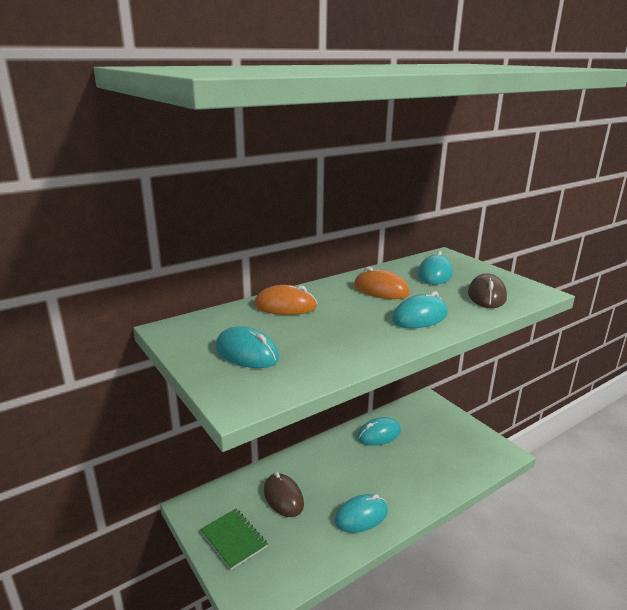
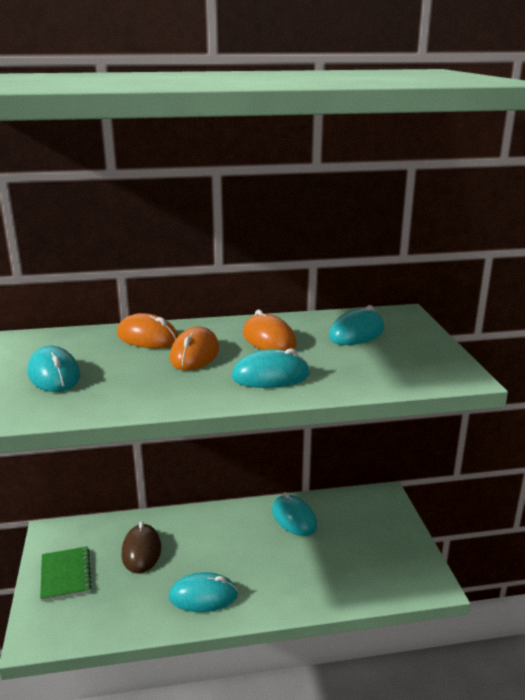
camera: 25 degrees right, 0 degrees up
turquoise mouse [357,417,401,446] -> turquoise mouse turned 60 degrees clockwise [272,492,317,536]
brown mouse [468,273,507,308] -> none
none -> orange mouse [170,327,219,370]

